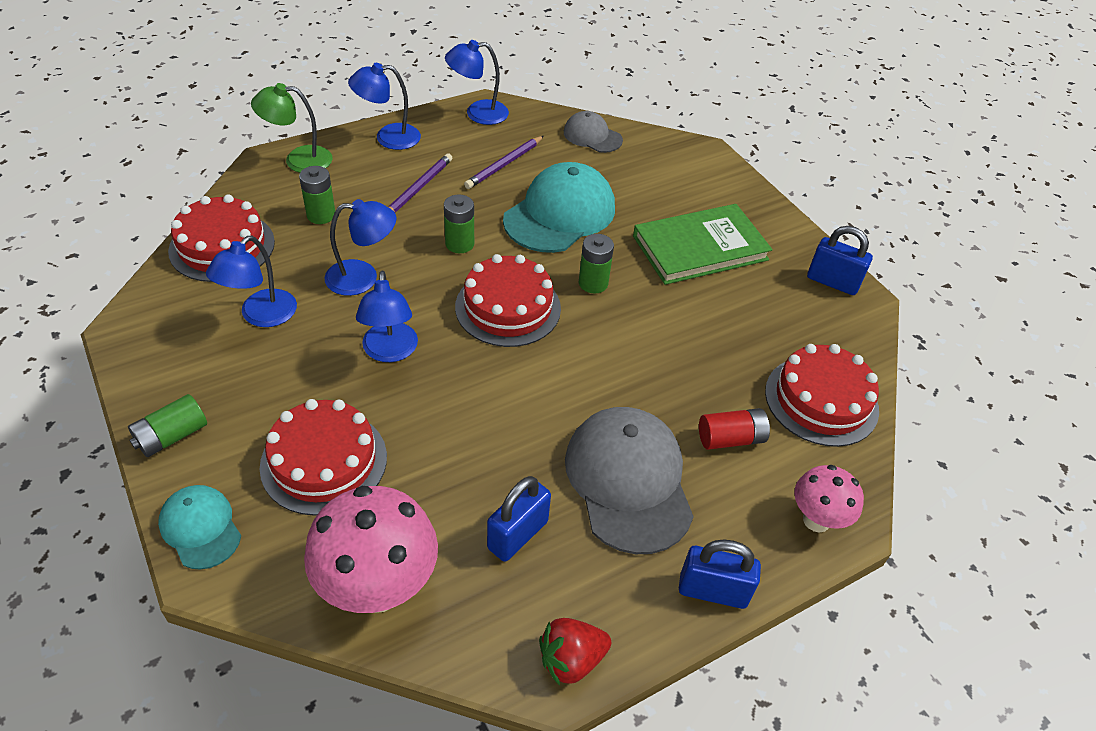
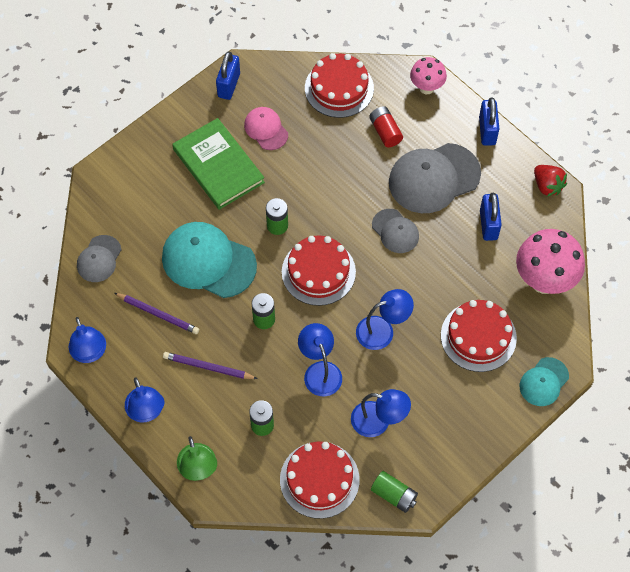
camera: 100 degrees left, 15 degrees up
green battery [128,394,207,457] -> green battery moved to [371,471,418,513]
blue padlock [487,476,551,562] -> blue padlock turned 60 degrees clockwise [480,193,502,241]
none -> pink cap [244,107,288,150]
none -> grey cap [372,209,419,253]

